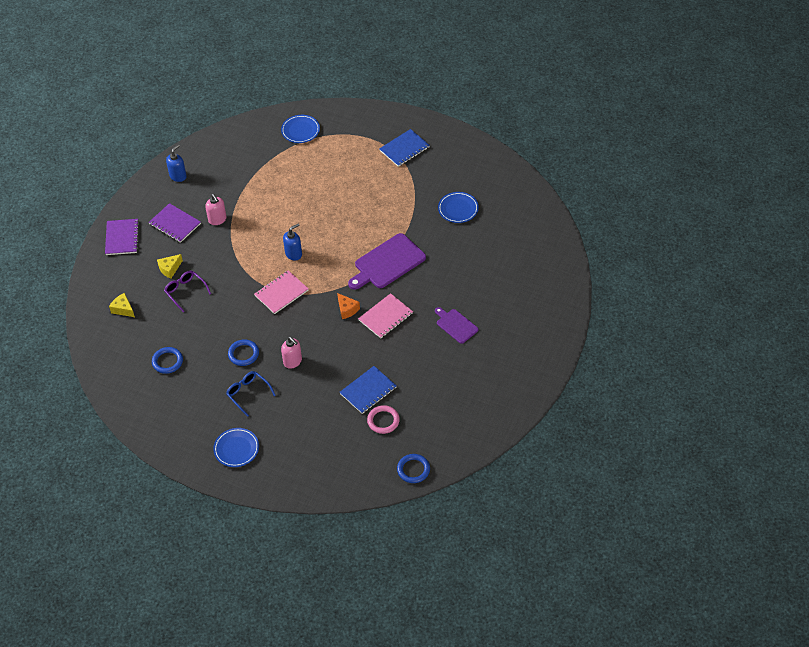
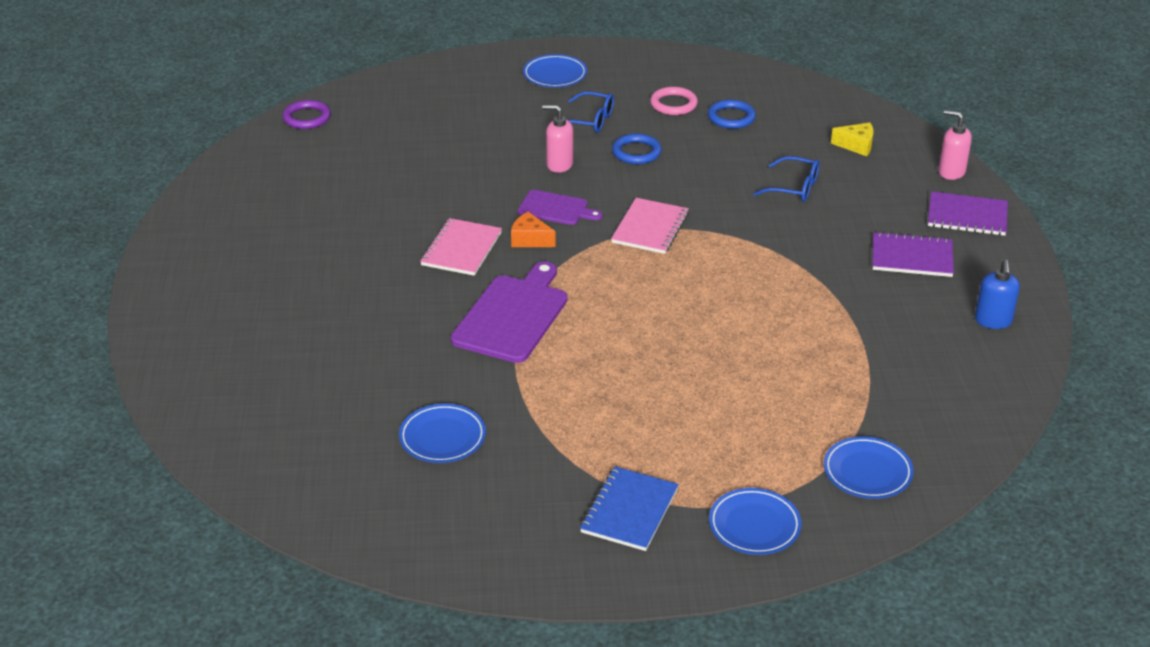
camera: 150 degrees right, 15 degrees down
purple notebook [105,219,139,255] -> purple notebook turned 45 degrees counterclockwise [928,191,1008,236]
yellow cheese [157,254,183,279] -> none
purple glasses [164,271,211,313] -> blue glasses [753,156,820,202]
pink soap dispenser [205,194,227,225] -> pink soap dispenser moved to [939,110,972,180]
blue soap dispenser [283,224,302,261] -> none
blue notebook [340,366,396,414] -> none
pink ring [367,405,400,434] -> pink ring moved to [650,87,698,115]
blue ring [397,454,430,483] -> purple ring [283,100,331,129]
purple cutting board [435,307,478,344] -> purple cutting board moved to [518,190,602,225]
none -> blue plate [709,488,802,555]

